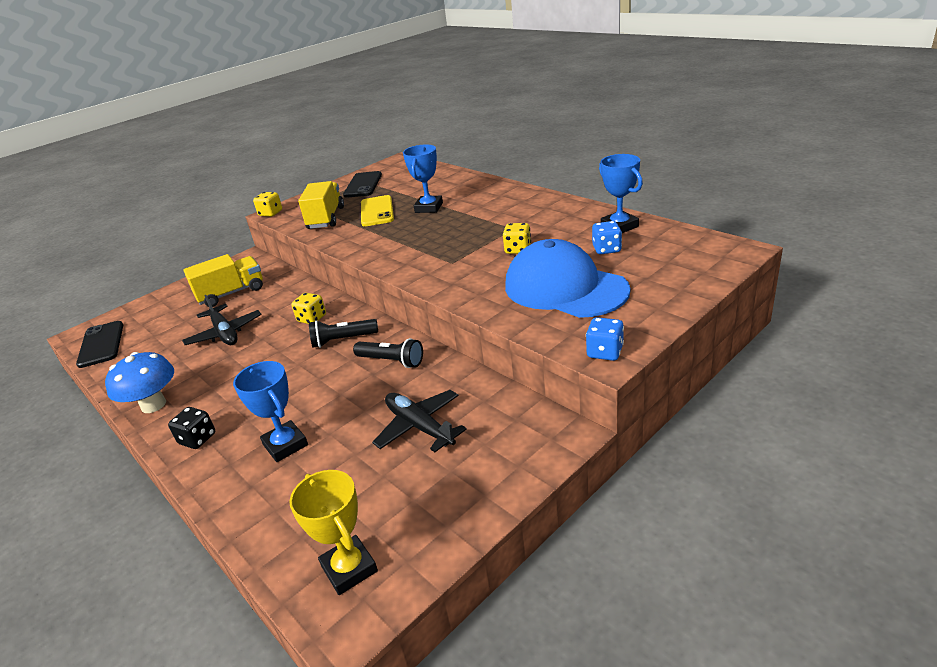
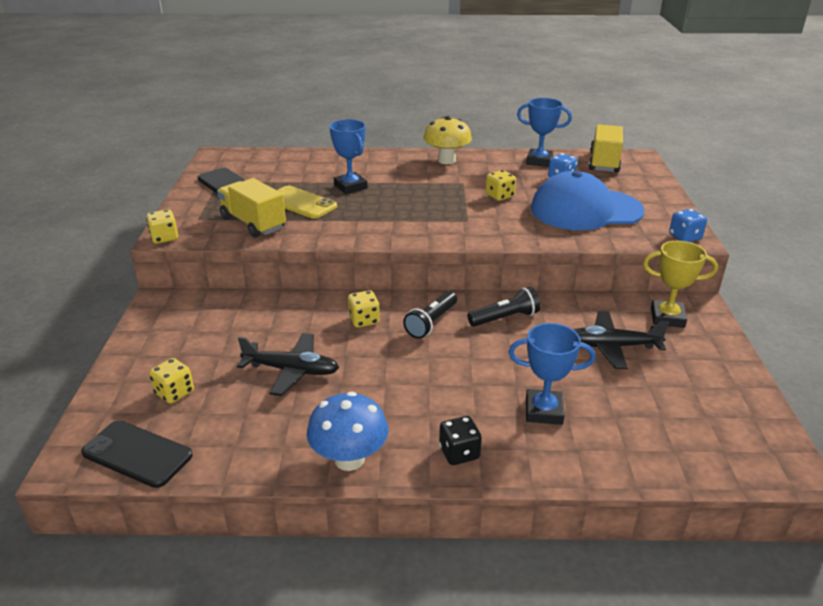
camera: 50 degrees left, 0 degrees up
yellow truck [183,254,263,307] -> yellow truck moved to [589,124,623,173]
yellow trophy [290,470,378,595] -> yellow trophy moved to [643,241,718,328]
none -> yellow dice [149,358,194,404]
none -> yellow mushroom [423,116,472,164]

